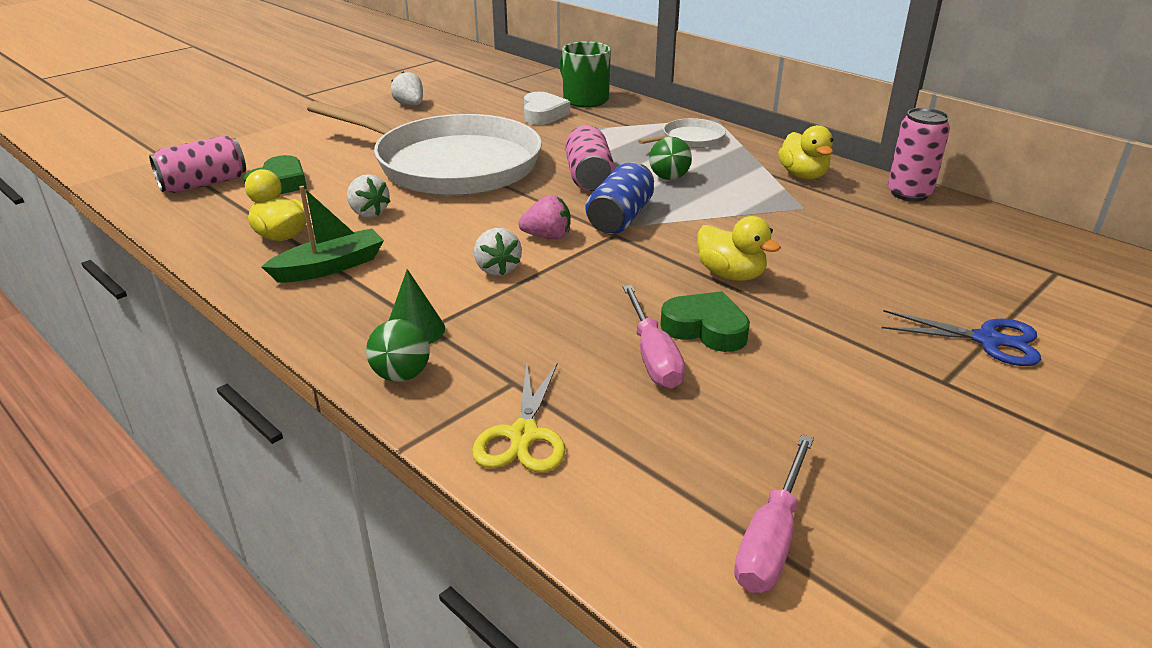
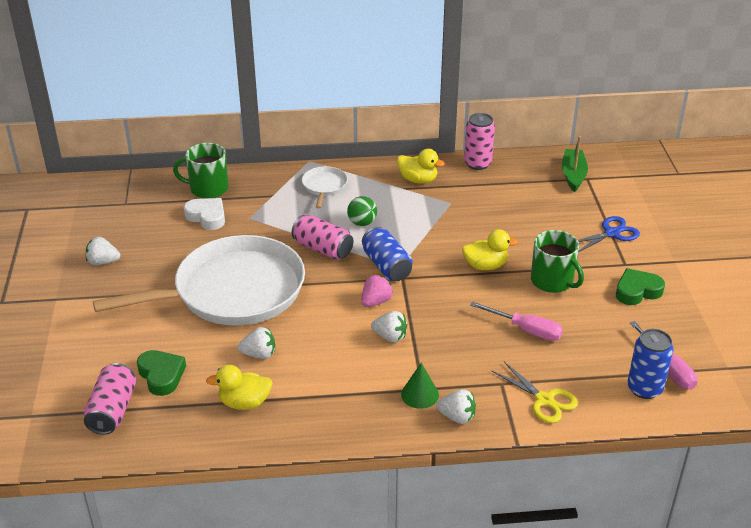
camera: 50 degrees left, 5 degrees up
green boat [262,186,384,282] -> green boat moved to [562,136,588,192]
green ball [366,319,430,382] -> white strawberry [436,389,476,424]
green heart [660,291,750,352] -> green heart moved to [616,268,665,305]
none -> green mug [531,230,584,293]
none -> blue can [627,329,674,399]

